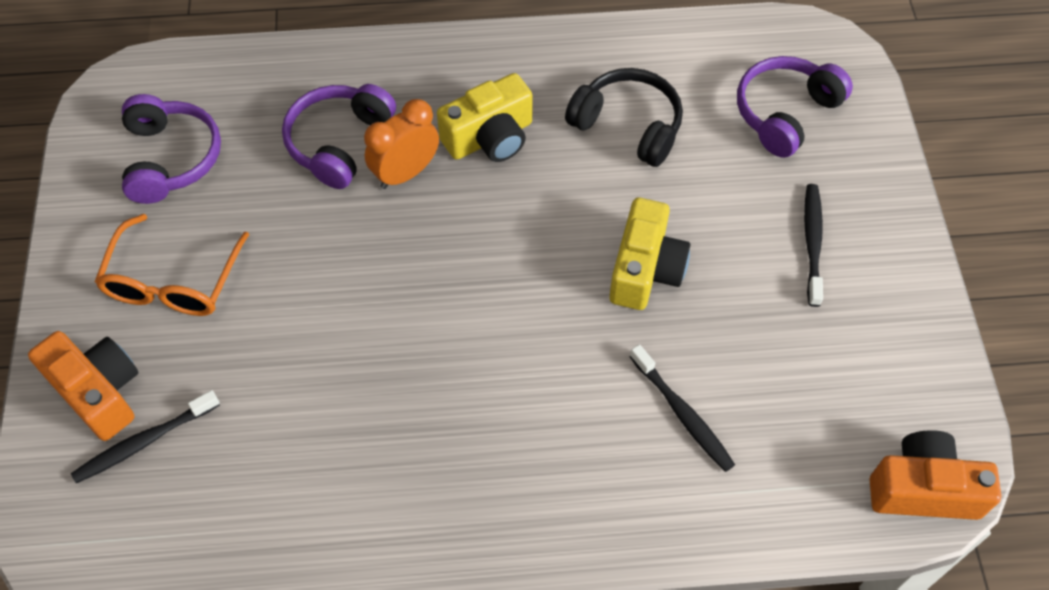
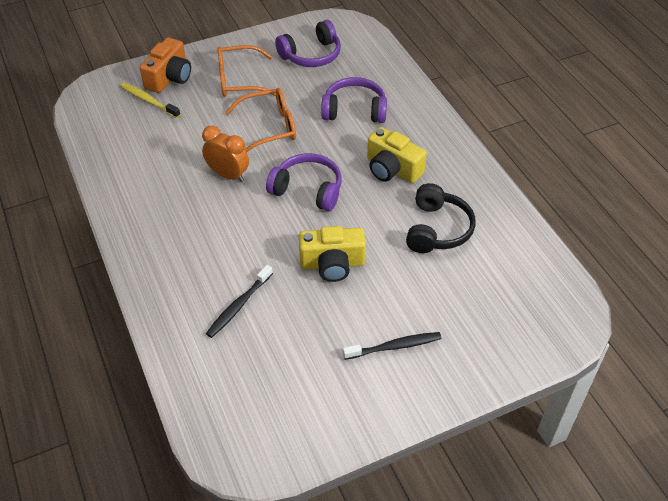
camera: 70 degrees right, 10 degrees down
black toothbrush [71,390,220,483] -> yellow toothbrush [120,82,181,118]
orange clock [364,99,439,189] -> orange clock moved to [202,126,249,182]
purple headphones [737,56,853,158] -> purple headphones moved to [266,153,342,211]
orange camera [870,430,1001,520] -> none
none -> orange glasses [225,88,296,152]

